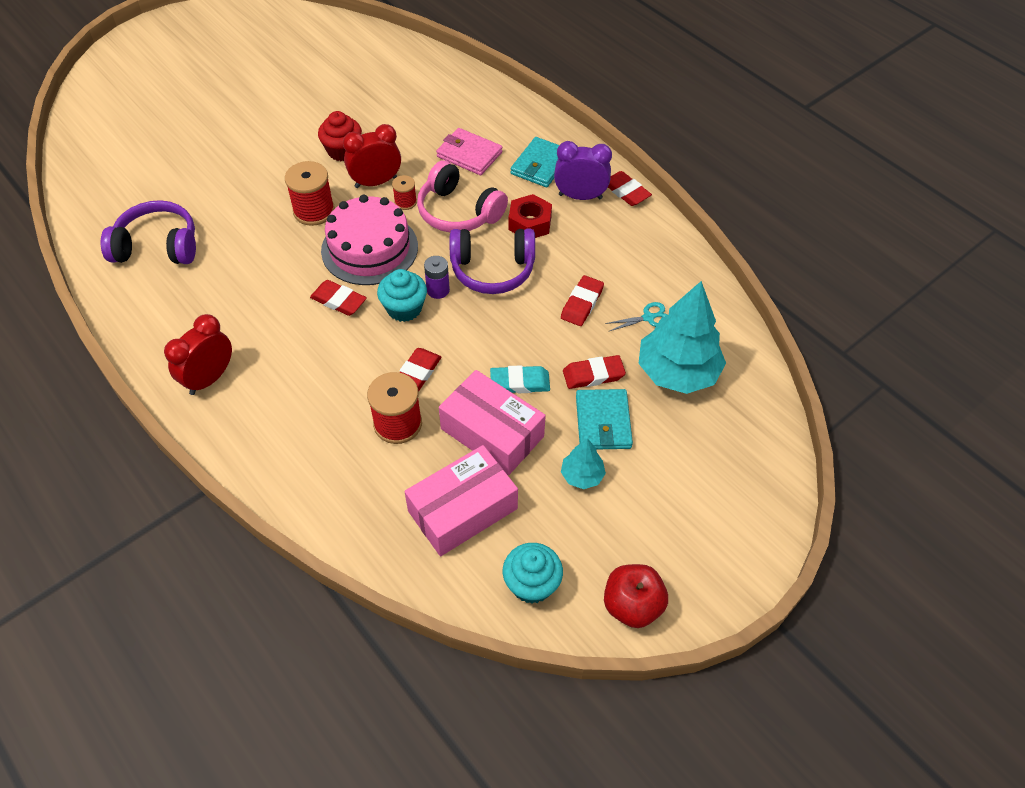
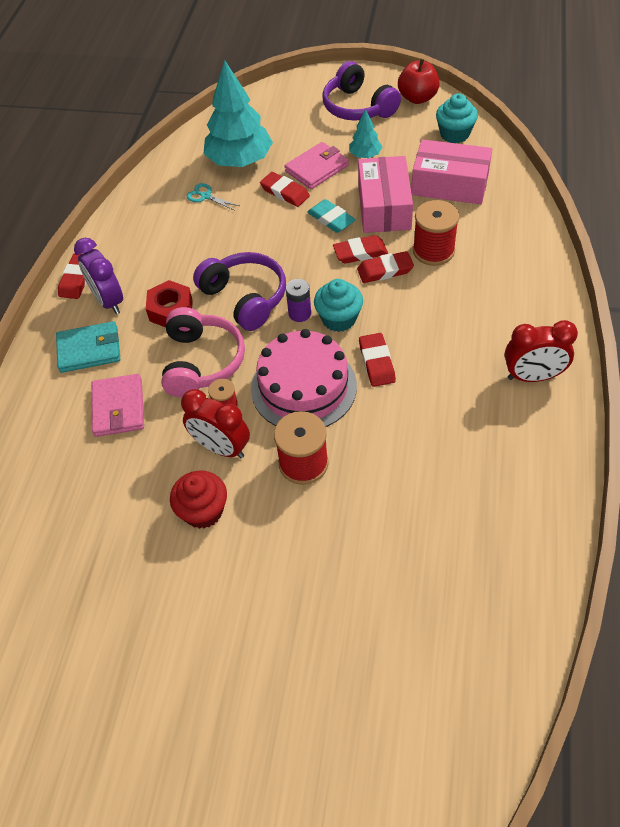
camera: 125 degrees left, 0 degrees up
purple headphones [101,200,196,264] -> purple headphones moved to [322,61,401,121]
red eraser [561,275,604,326] -> red eraser moved to [333,235,388,263]
turquoise wallet [576,389,633,449] -> pink wallet [284,142,349,189]

